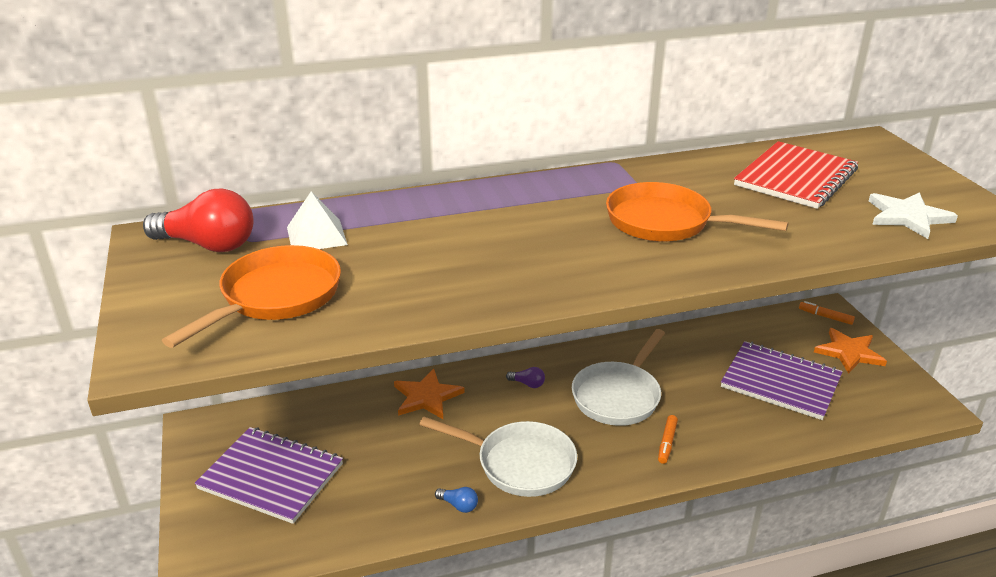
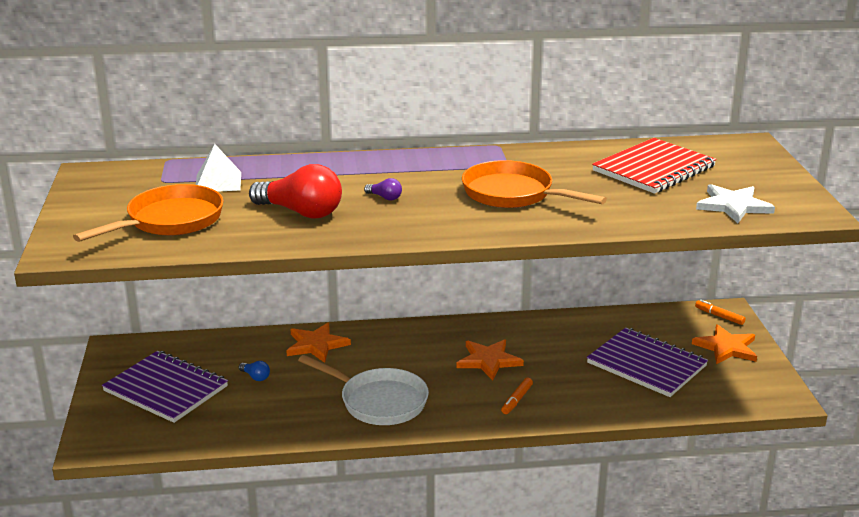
camera: 10 degrees right, 5 degrees down
red light bulb [143,188,254,252] -> red light bulb moved to [249,164,342,219]
blue light bulb [435,487,478,513] -> blue light bulb moved to [239,361,270,381]
purple light bulb [506,367,545,388] -> purple light bulb moved to [364,178,402,201]
white pan [572,329,665,426] -> orange star [456,339,524,381]

